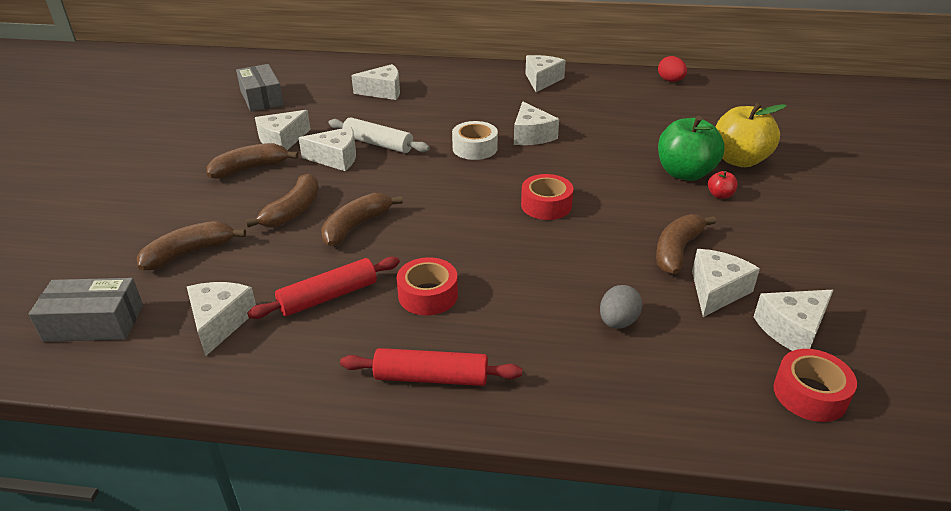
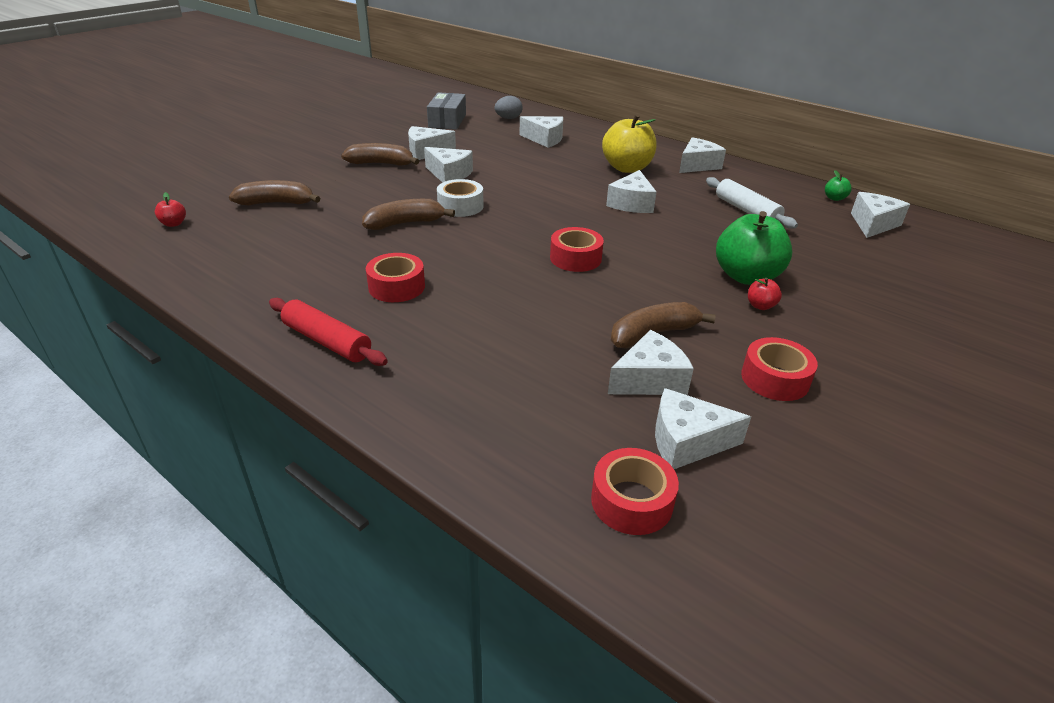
camera: 30 degrees right, 0 degrees up
grey box [28,278,143,342] -> red apple [155,192,186,227]
white cheese [187,282,256,356] -> white cheese moved to [851,192,910,238]
brown banana [245,173,319,227] -> none
red rolling pin [247,257,400,319] -> none
white rolling pin [328,118,430,153] -> white rolling pin moved to [706,177,798,229]
white tape [452,121,498,160] -> white tape moved to [437,179,484,217]
grey egg [600,285,643,329] -> grey egg moved to [494,96,523,119]
red egg [658,56,687,82] -> green apple [825,170,852,201]
yellow apple [716,102,787,167] -> yellow apple moved to [602,114,657,173]
none -> red tape [741,337,818,401]

